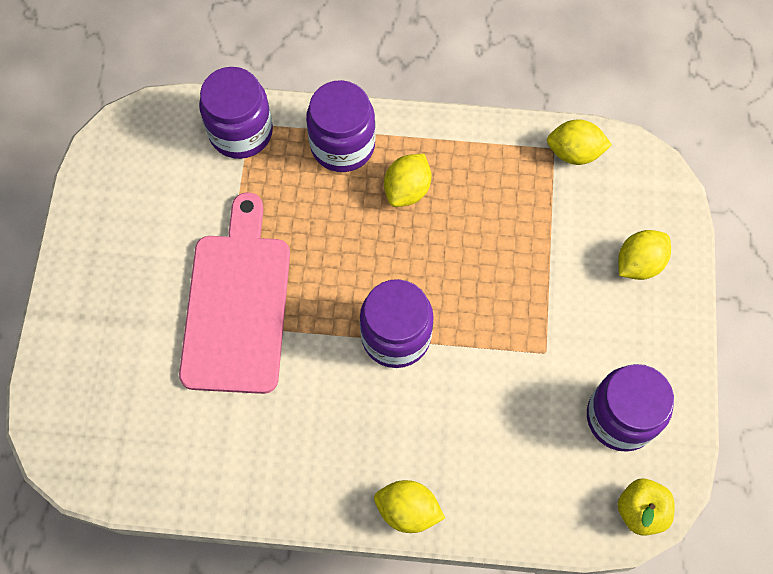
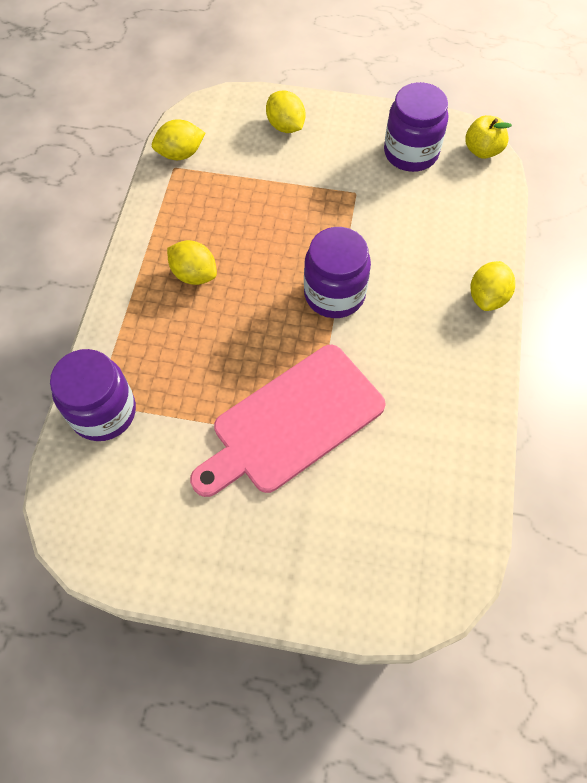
camera: 85 degrees left, 5 degrees down
pink cutting board [179,192,290,394] -> pink cutting board turned 45 degrees counterclockwise [190,345,386,497]
purple jar [306,80,376,172] -> none
yellow lemon [547,119,612,165] -> yellow lemon turned 60 degrees clockwise [152,119,205,160]

